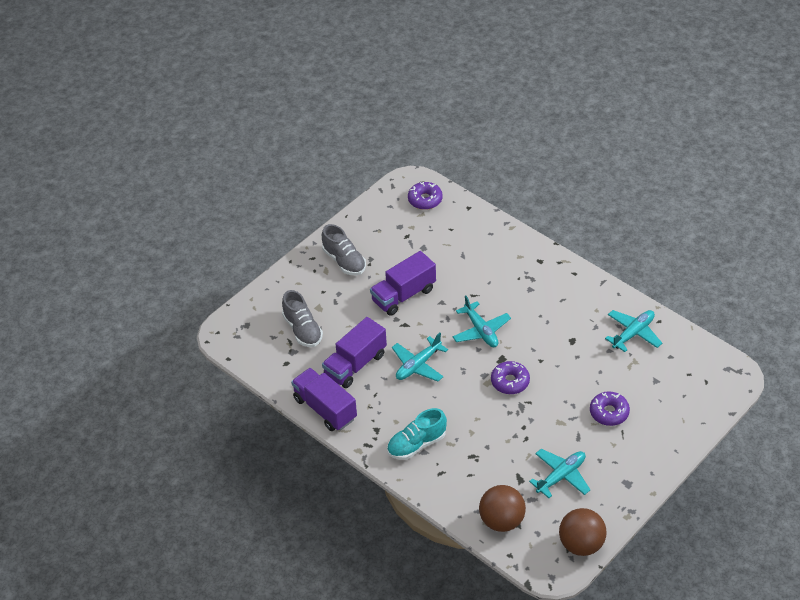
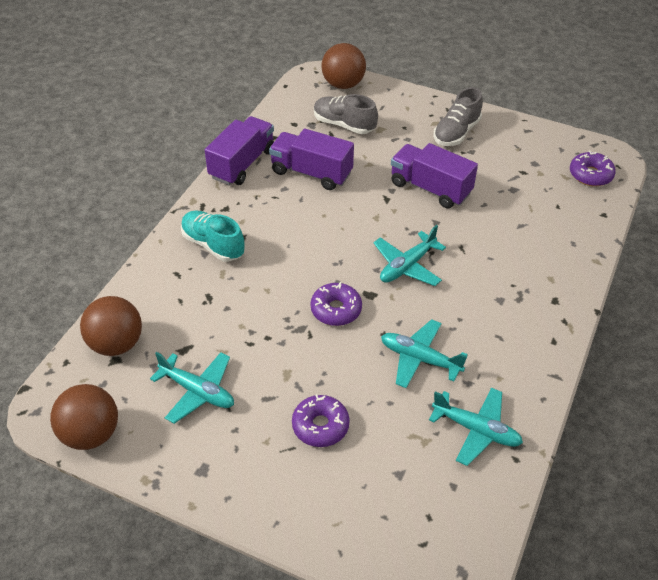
camera: 70 degrees right, 0 degrees up
grey shoe [282,290,323,347] -> grey shoe turned 75 degrees clockwise [314,94,378,134]
turquoise plane [392,333,448,382] -> turquoise plane moved to [381,319,468,388]
none -> brown ball [321,43,366,89]

